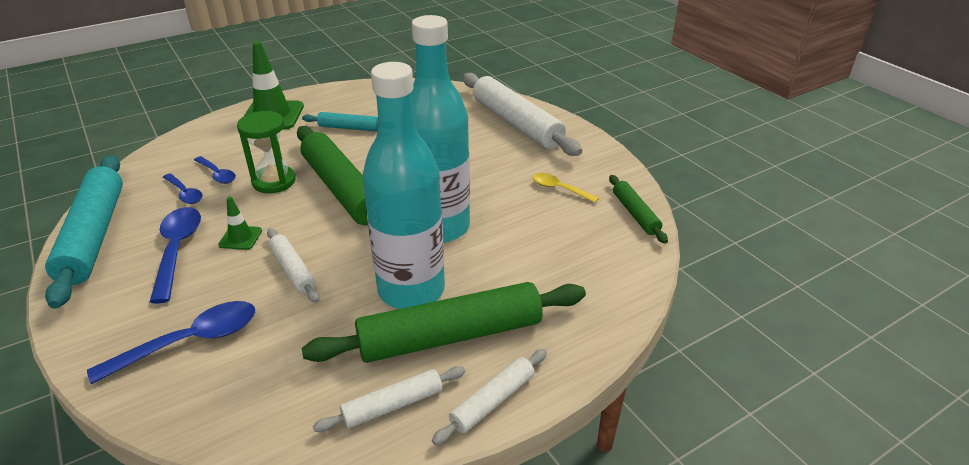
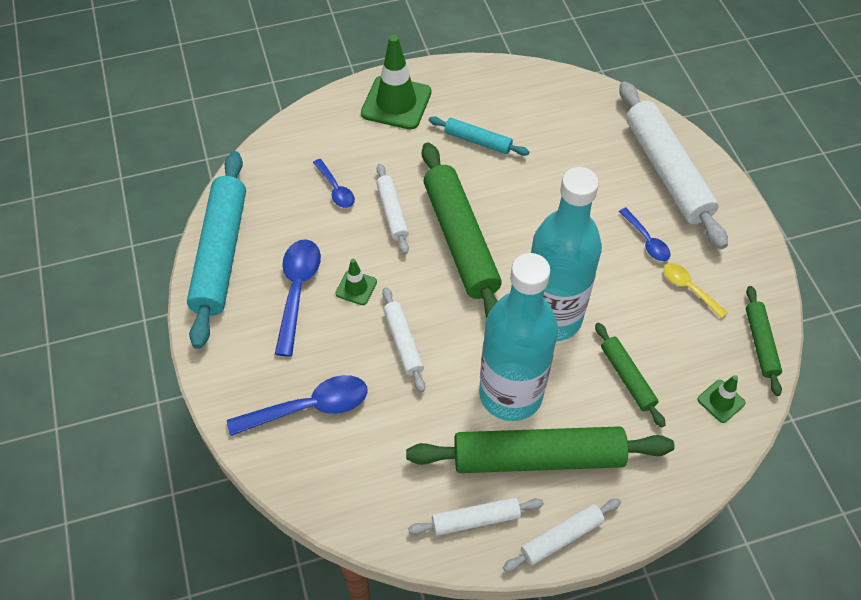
camera: 15 degrees right, 20 degrees up
blue spoon [163,173,203,204] -> blue spoon moved to [619,208,670,261]
green hourglass [237,111,296,193] -> white rolling pin [376,164,409,254]
none -> green rolling pin [595,323,666,427]
none -> green traffic cone [697,375,746,423]

